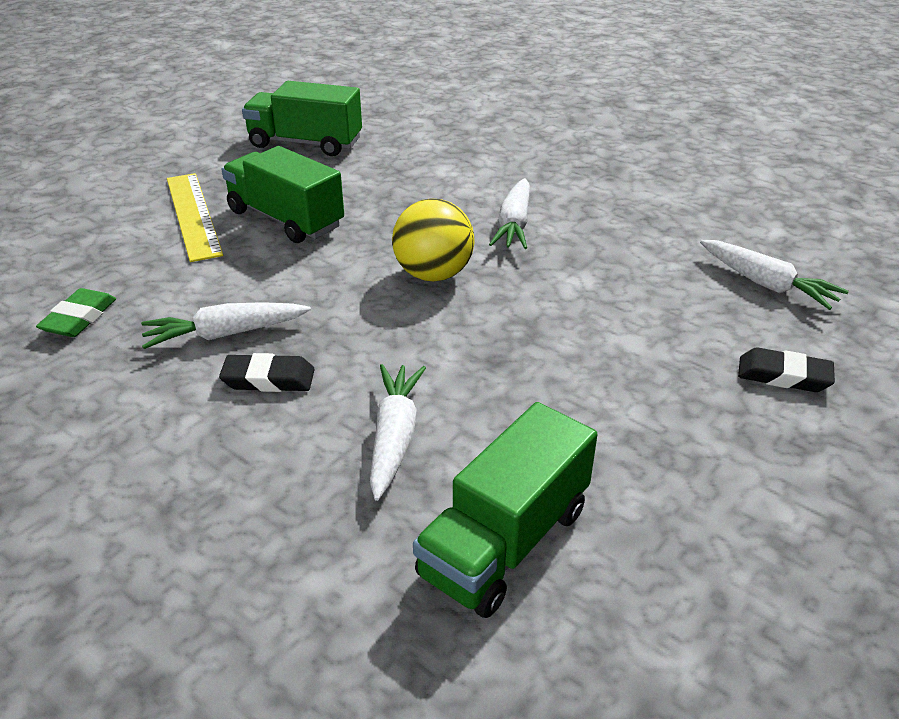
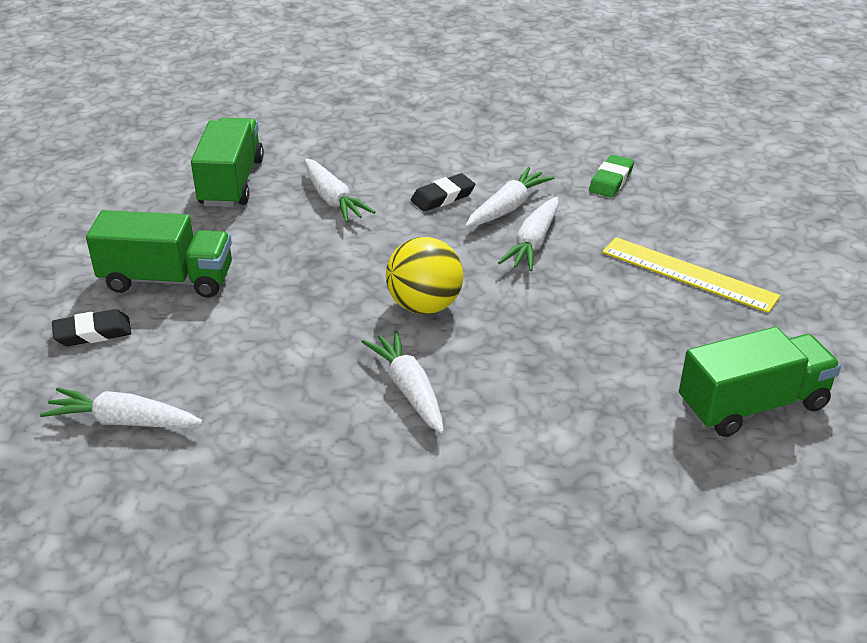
camera: 145 degrees right, 0 degrees up
green eraser [36,288,116,337] -> green eraser turned 45 degrees clockwise [589,155,634,198]
green truck [222,146,344,243] -> green truck moved to [86,210,232,298]
none -> white carrot [498,197,559,271]

